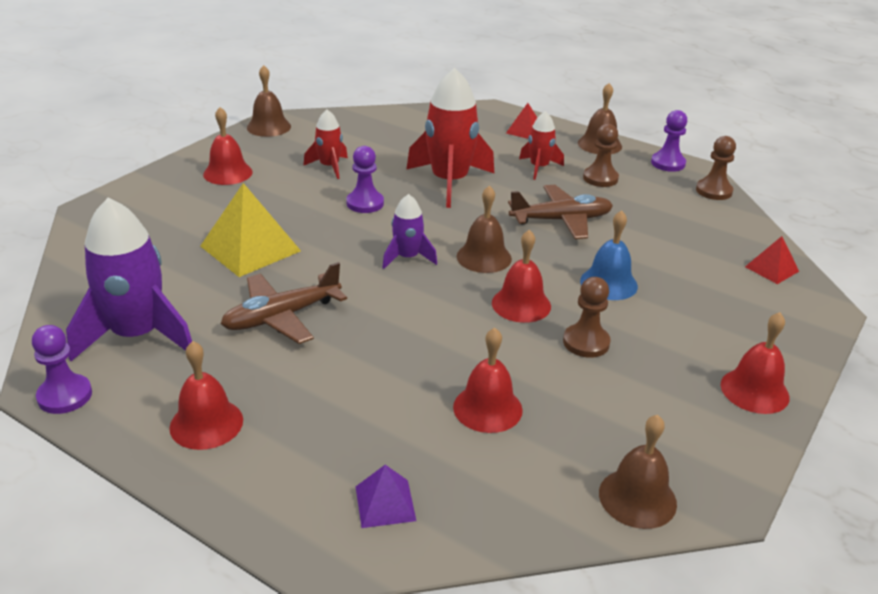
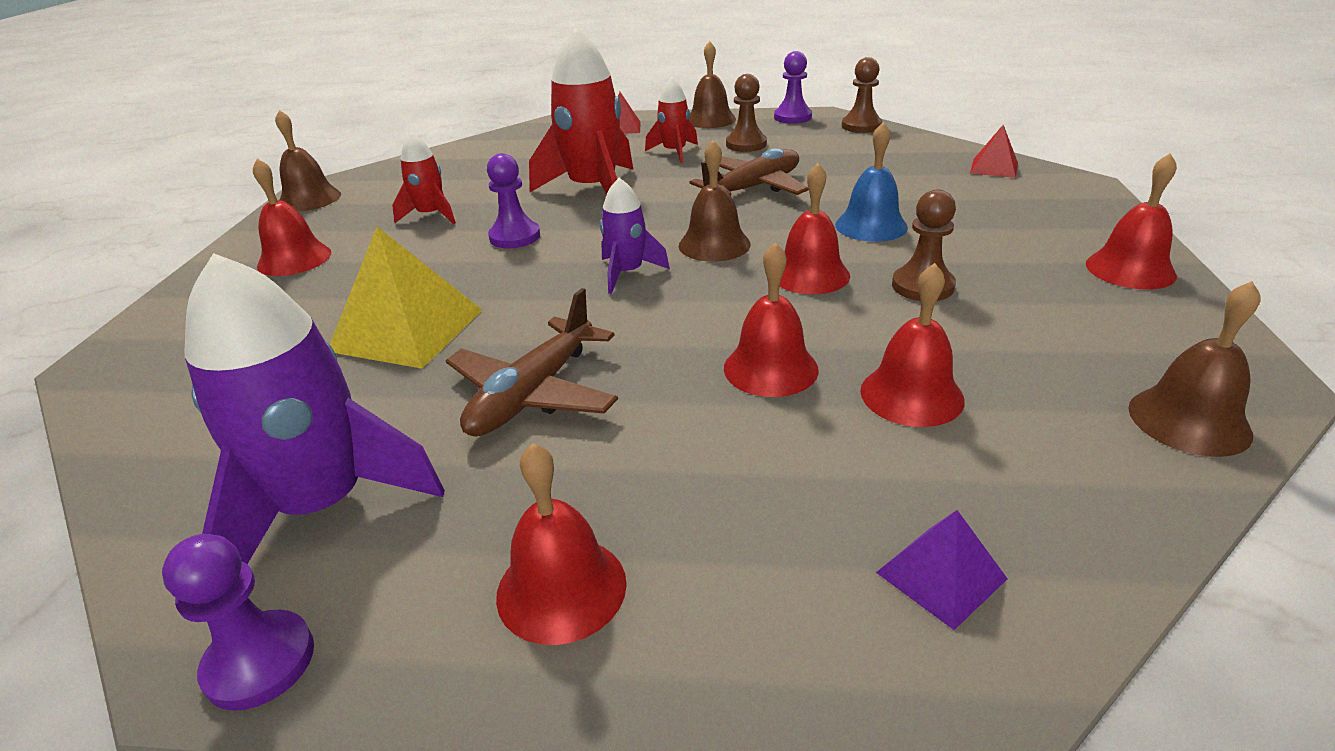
camera: 25 degrees left, 0 degrees up
none -> red bell [724,242,819,397]

